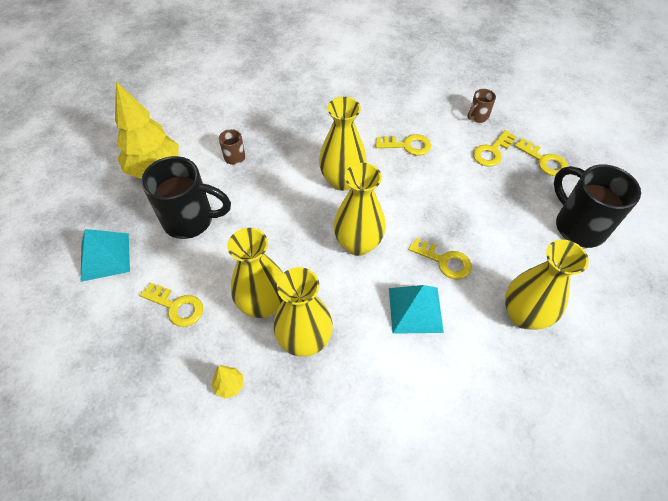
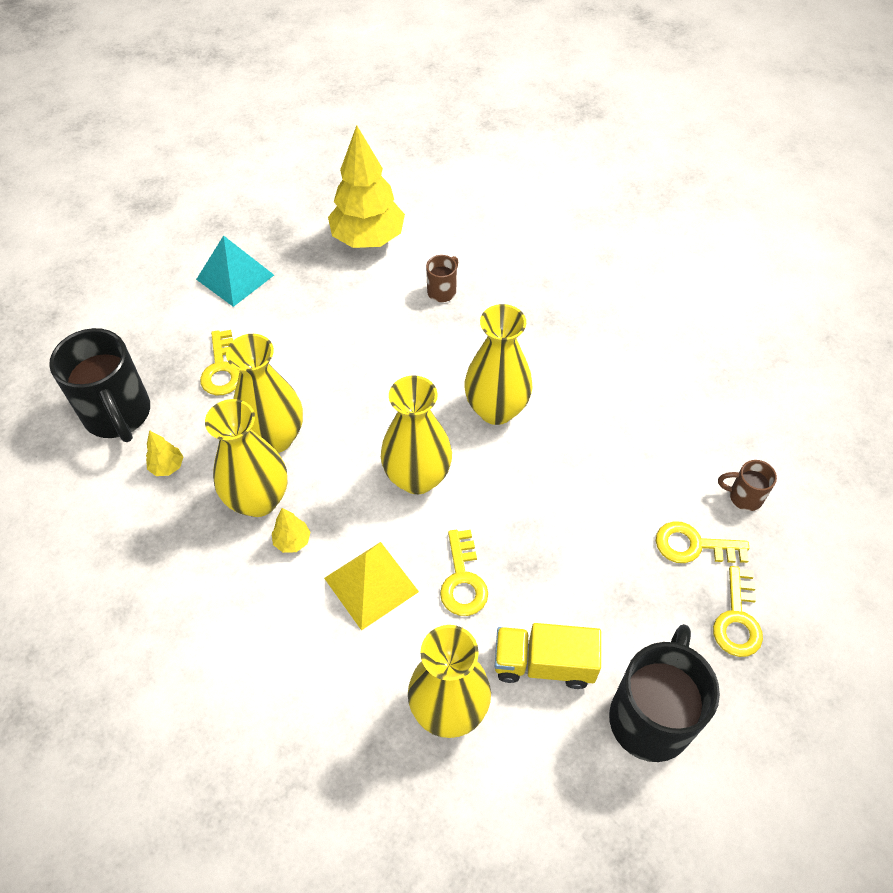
camera: 55 degrees right, 0 degrees up
black mug [141,156,231,239] -> black mug moved to [49,328,150,442]
yellow key [375,134,431,155] -> none
turquoise pyramid [389,285,444,334] -> yellow pyramid [324,542,419,630]
none -> yellow tree [272,508,311,553]
none -> yellow truck [495,623,601,689]

